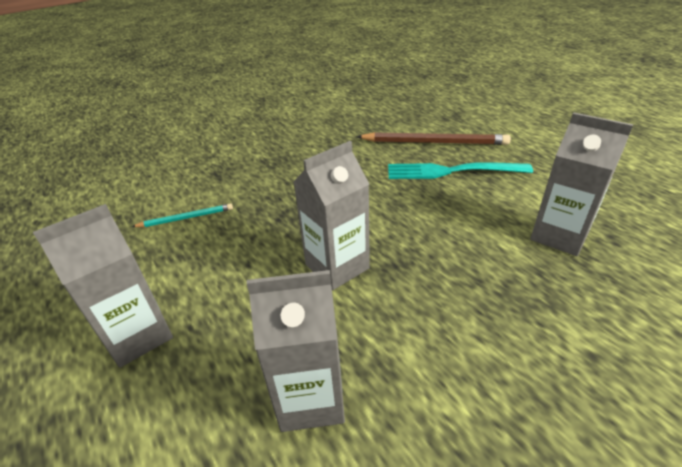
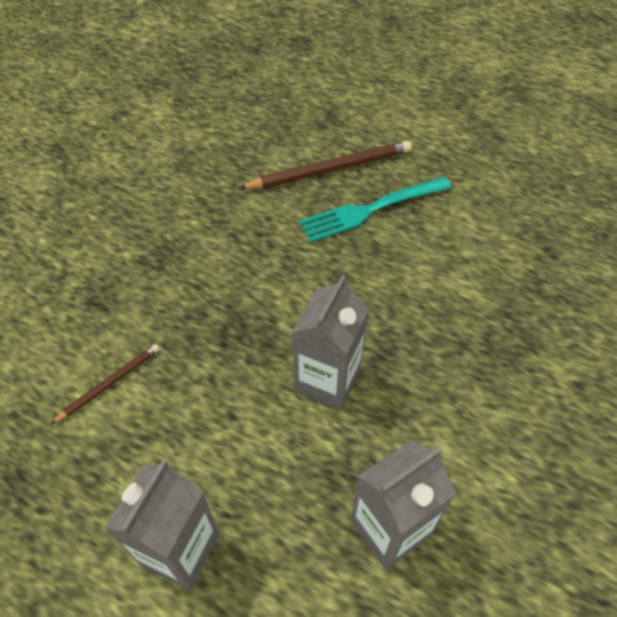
camera: 30 degrees left, 15 degrees up
turquoise pencil [132,203,233,227] -> brown pencil [51,344,160,424]
grey carton [530,112,634,256] -> none

